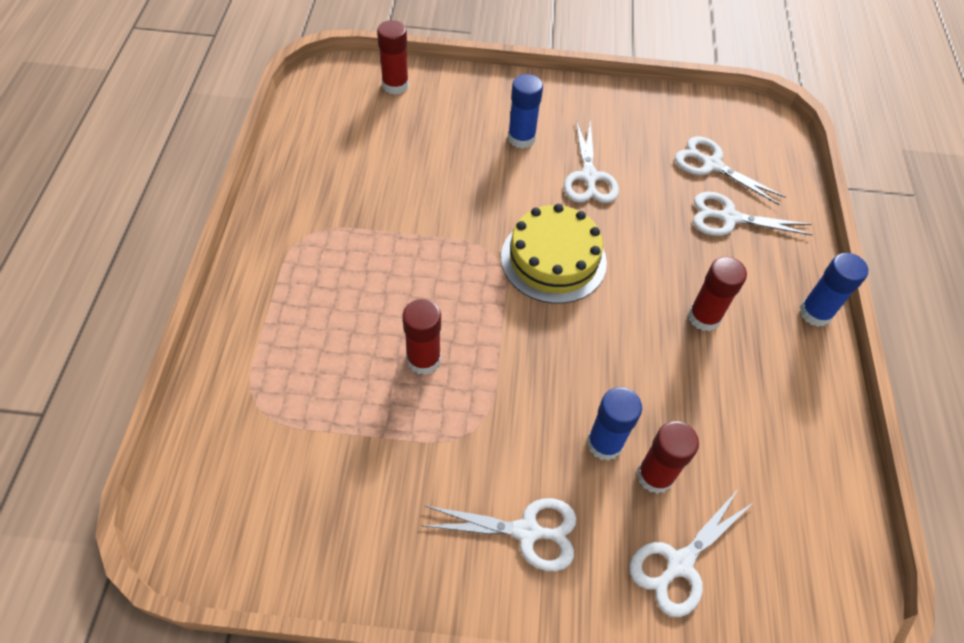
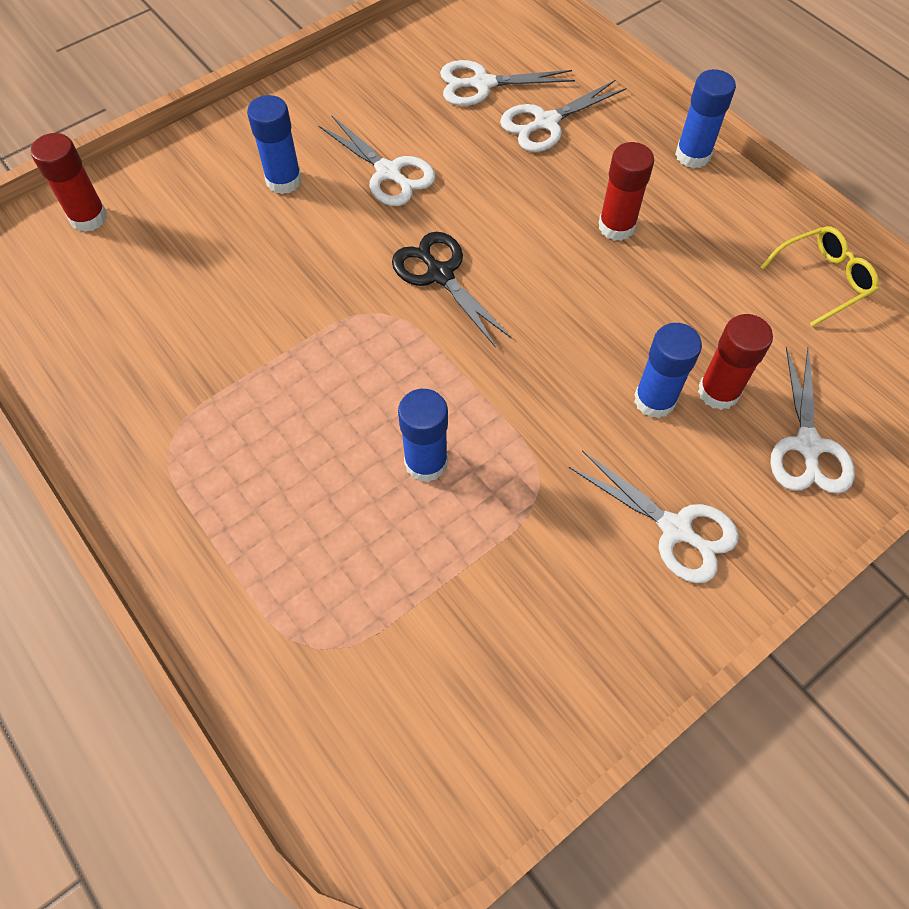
camera: 40 degrees left, 5 degrees up
red glue stick [402,299,441,375] -> blue glue stick [398,389,448,482]
white scissors [421,498,577,571] -> white scissors turned 75 degrees clockwise [569,450,739,583]
yellow cake [501,204,607,304] -> black scissors [392,232,512,348]
none -> yellow glasses [760,226,879,327]

